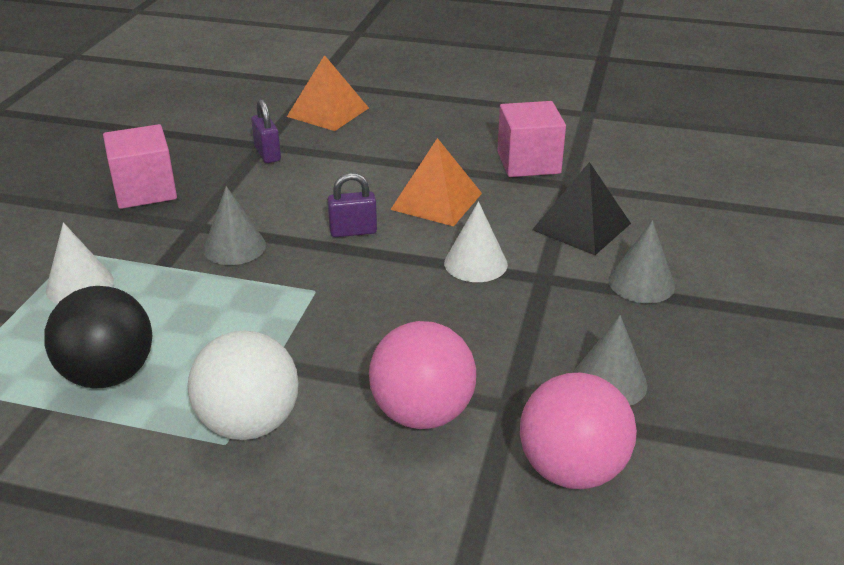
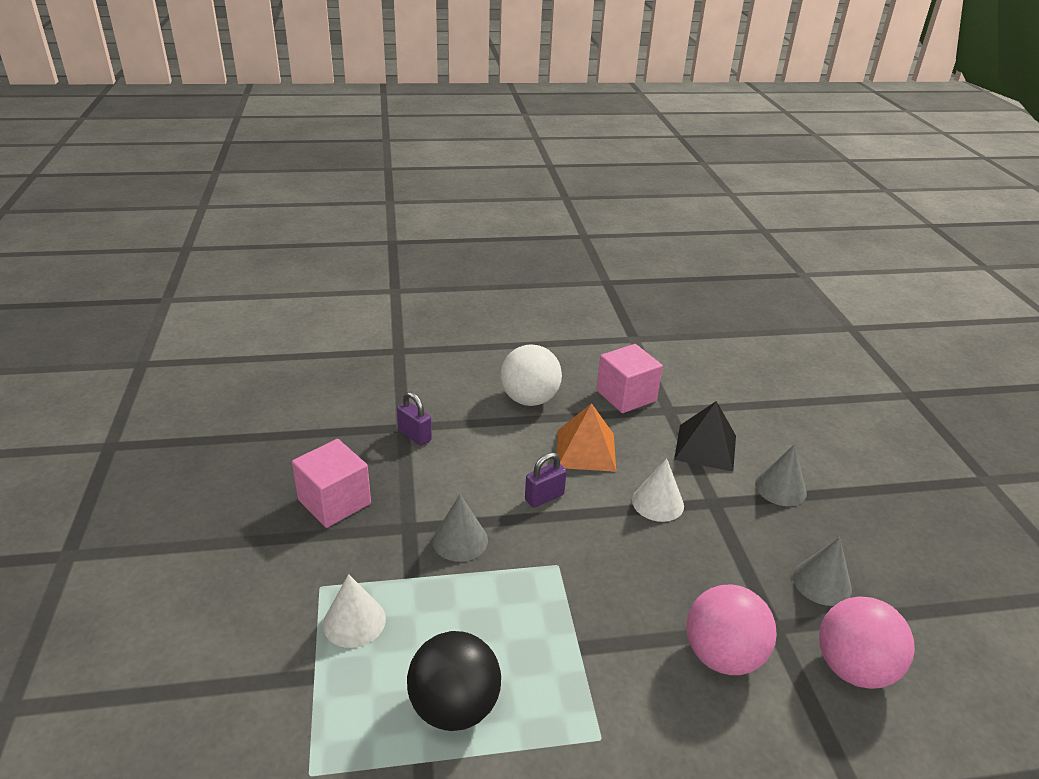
camera: 25 degrees left, 0 degrees up
white ball [188,330,299,440] -> white ball moved to [500,344,562,406]
orange pyramid [287,55,369,131] -> none

